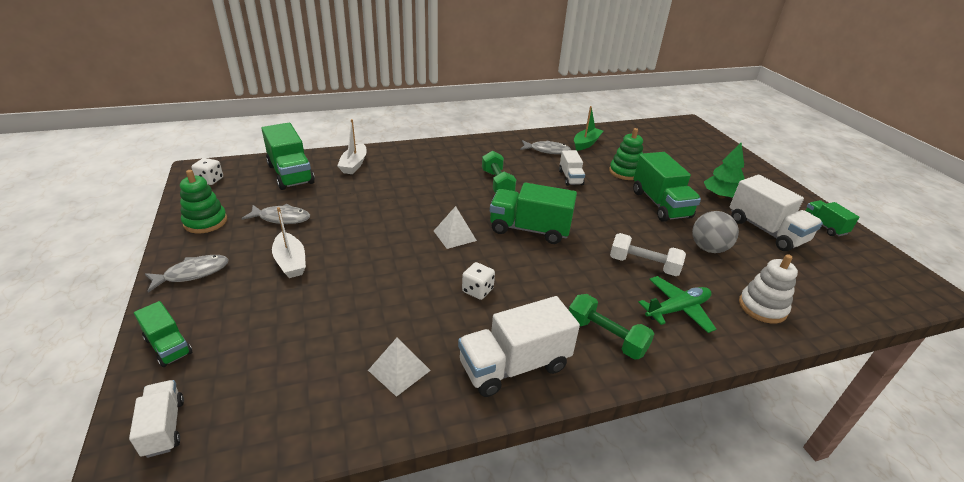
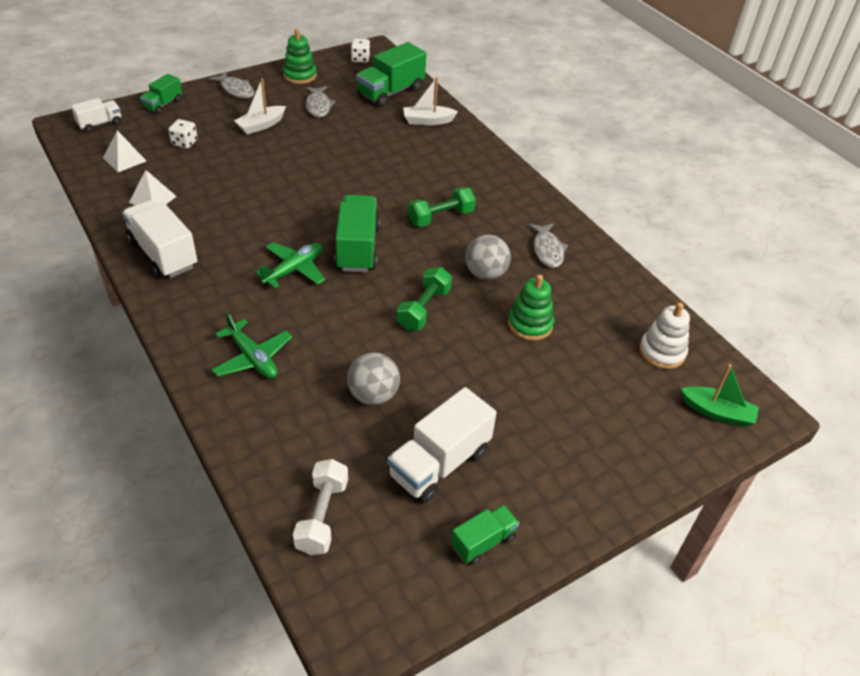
camera: 75 degrees right, 10 degrees up
white pyramid [434,206,477,249] -> white pyramid moved to [103,130,146,172]
white dice [462,262,495,300] -> white dice moved to [169,119,198,148]
white truck [559,150,585,186] -> grey ball [465,235,511,280]
green dumbbell [569,294,654,359] -> green dumbbell moved to [397,267,452,331]
green boat [574,106,603,151] -> green boat moved to [681,364,759,427]
white dumbbell [610,233,686,276] -> white dumbbell moved to [293,459,348,555]
green truck [633,152,701,222] -> none
green tree [704,142,745,198] -> none
white stacking toy [739,254,798,324] -> white stacking toy moved to [639,303,690,369]
none -> green plane [254,242,325,288]

